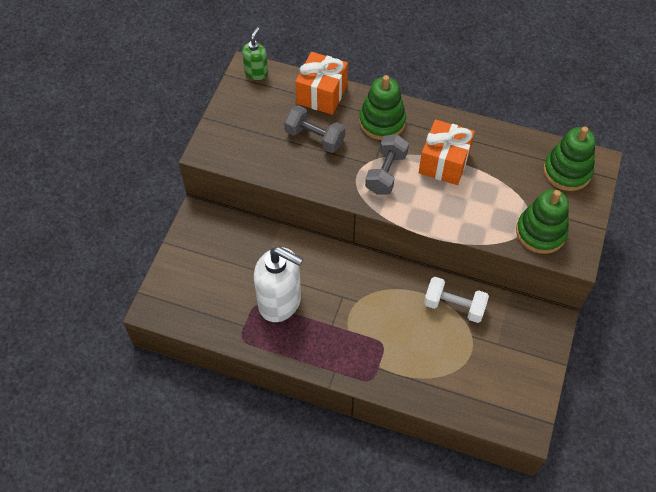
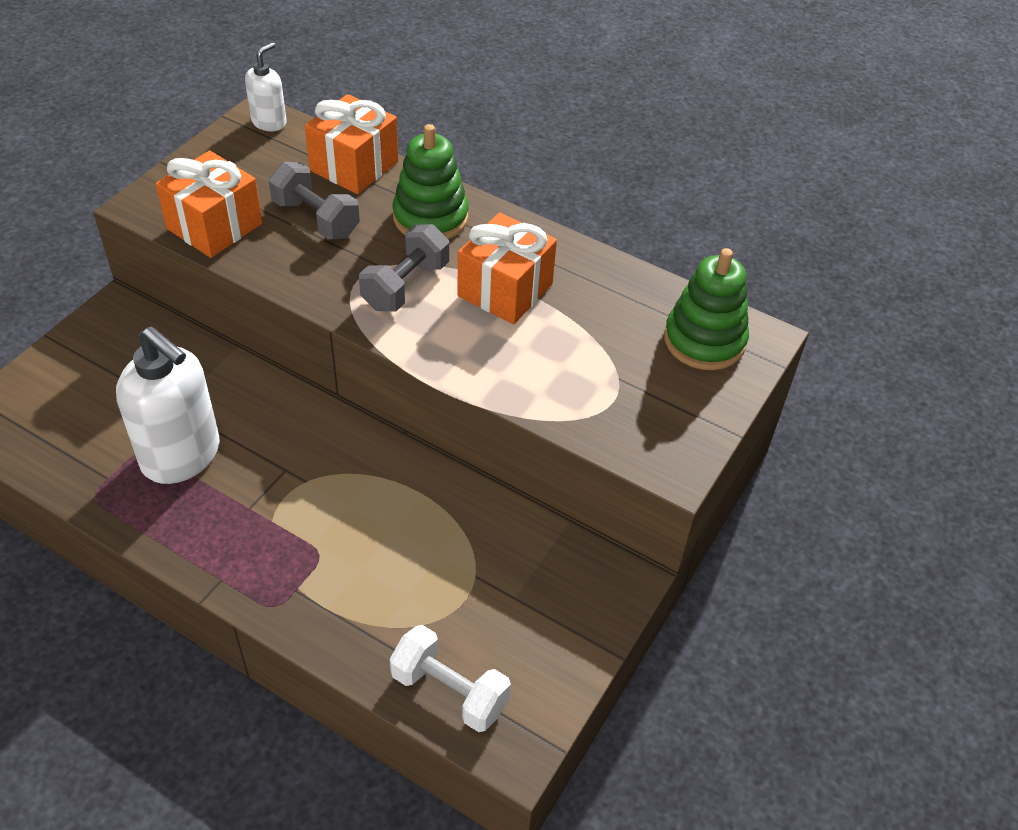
camera: 10 degrees right, 10 degrees down
green soap dispenser [242,27,268,80] -> white soap dispenser [245,42,287,131]
white dumbbell [424,277,489,323] -> white dumbbell moved to [390,625,511,732]
green stacking toy [516,189,569,254] -> none
none -> orange gift [156,150,262,258]

